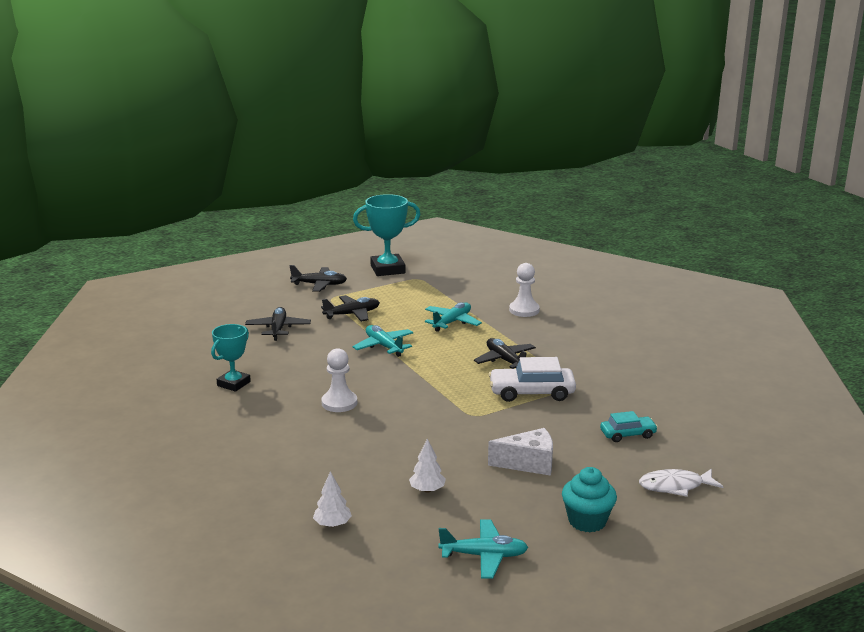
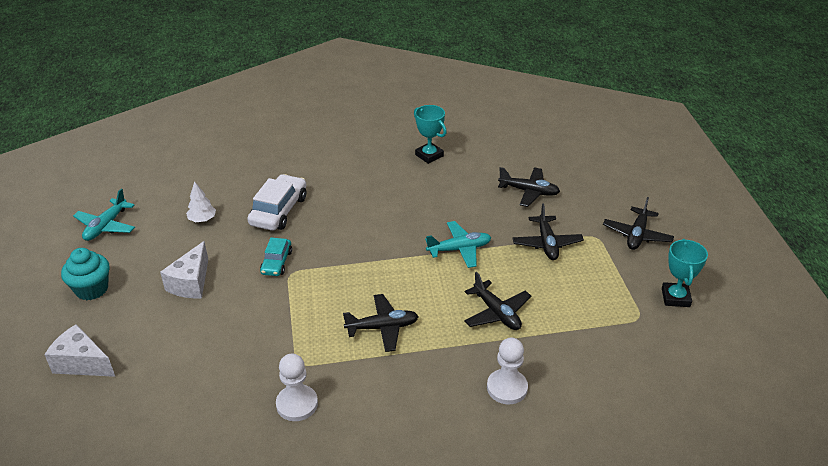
camera: 110 degrees right, 15 degrees up
white tree [313,471,352,527] -> none
white pawn [321,348,357,412] -> white pawn moved to [276,353,318,421]
turquoise trophy [353,194,421,276] -> turquoise trophy [662,239,708,307], size x0.65
turquoise plane [425,302,482,332] -> black plane [464,272,531,330]
white car [489,357,576,402] -> white car moved to [247,174,306,231]
turquoise car [600,411,658,442] -> turquoise car moved to [260,238,292,276]
white fish [639,469,724,497] -> white cheese [44,324,115,377]

